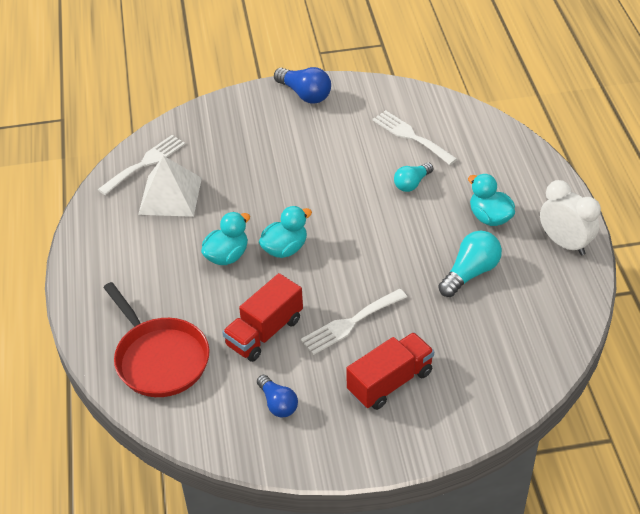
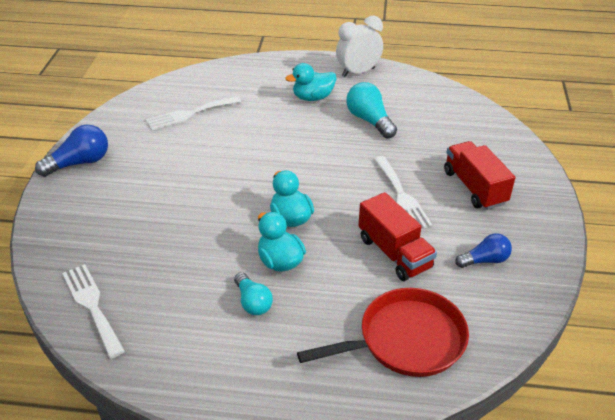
camera: 75 degrees left, 5 degrees down
white pyramid [138,156,202,217] -> none
turquoise light bulb [394,162,433,192] -> turquoise light bulb moved to [234,272,273,315]

